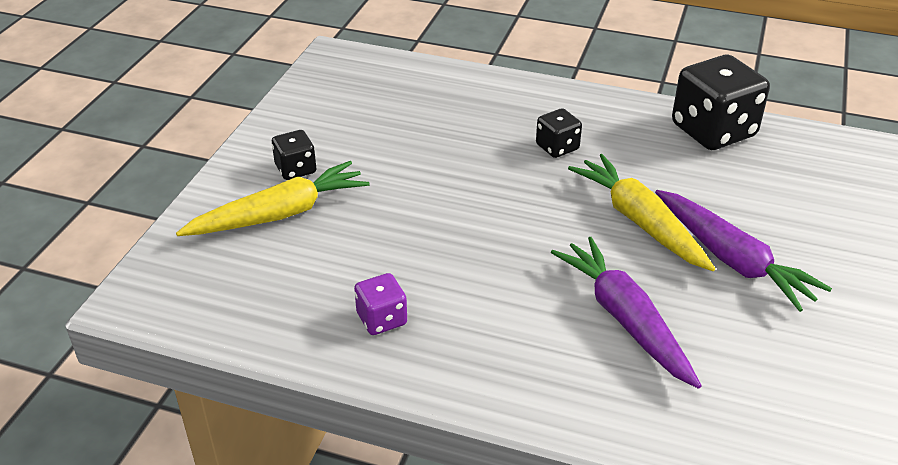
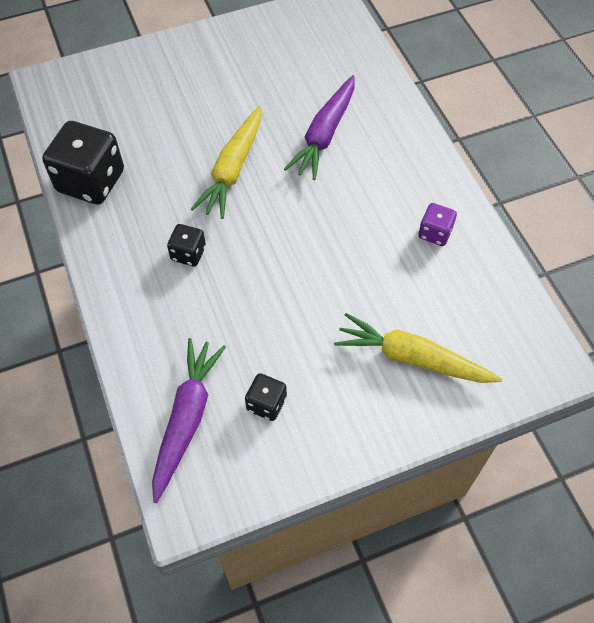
camera: 130 degrees left, 20 degrees up
black dice [272,130,316,180] -> black dice moved to [245,373,287,421]
purple carrot [655,190,832,312] -> purple carrot moved to [152,338,226,503]

